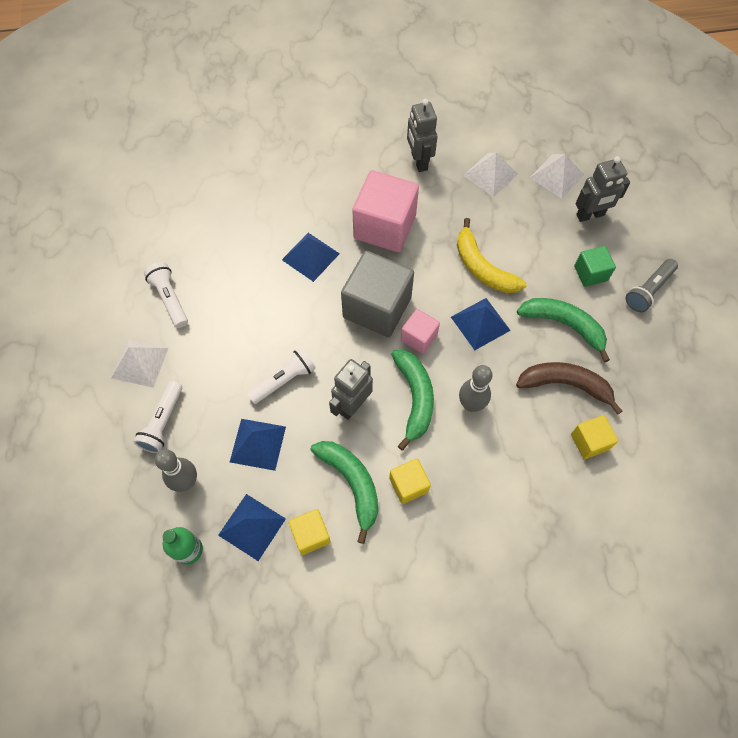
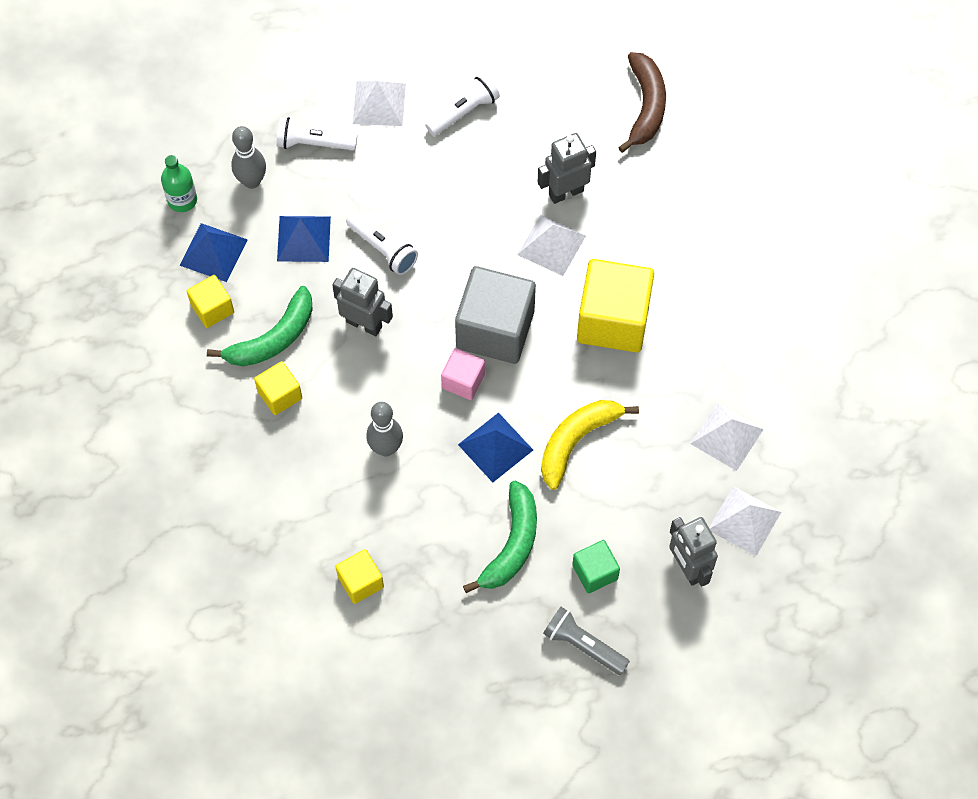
camera: 80 degrees right, 0 degrees up
blue pyramid [282,233,340,282] -> white pyramid [517,215,586,276]
pink cube [352,170,419,252] -> yellow cube [577,259,654,353]
green banana [391,350,434,451] -> none
grey robot [407,99,438,172] -> grey robot moved to [538,133,596,204]
brown banana [516,362,622,415] -> brown banana moved to [618,52,666,153]

